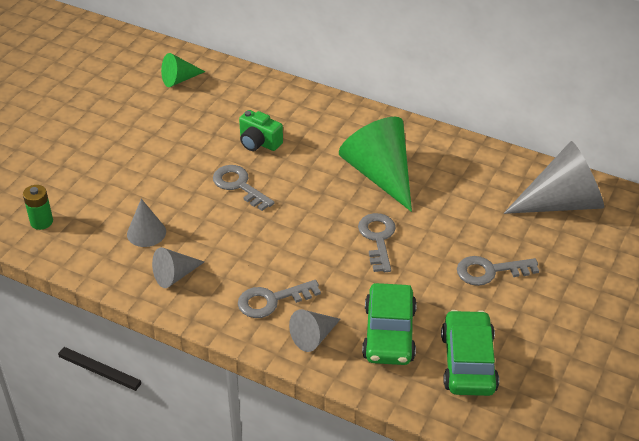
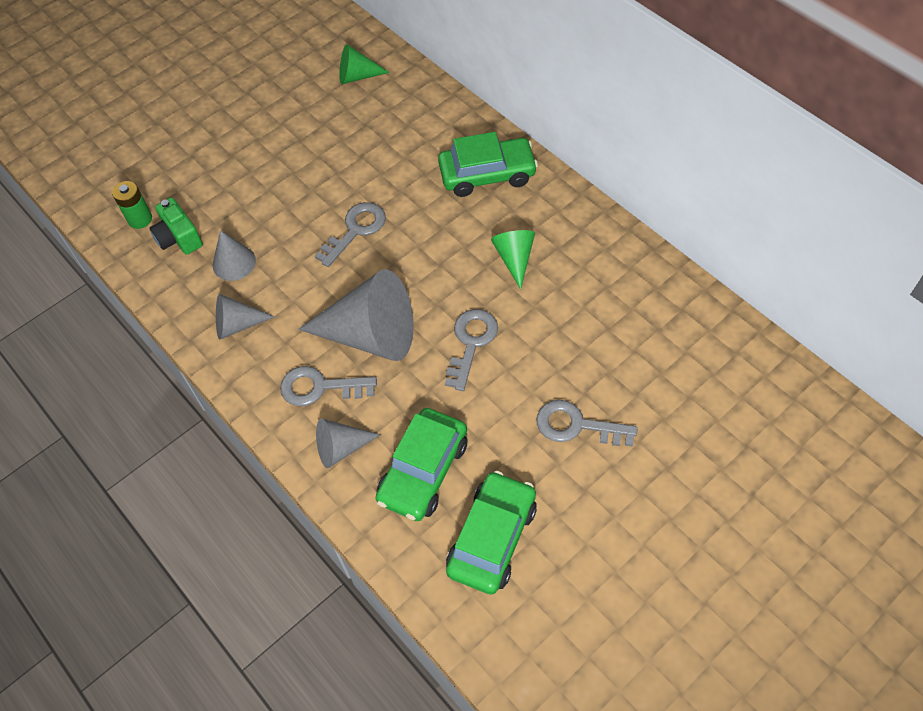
camera: 25 degrees right, 15 degrees up
grey key [213,165,275,211] -> grey key turned 60 degrees clockwise [315,202,386,267]
green camera [239,110,283,151] -> green camera moved to [150,197,203,255]
green cone [339,117,412,212] -> green cone [491,230,535,289], size x0.52
grey cone [504,141,604,214] -> grey cone moved to [298,269,414,361]
none -> green car [438,132,538,197]

